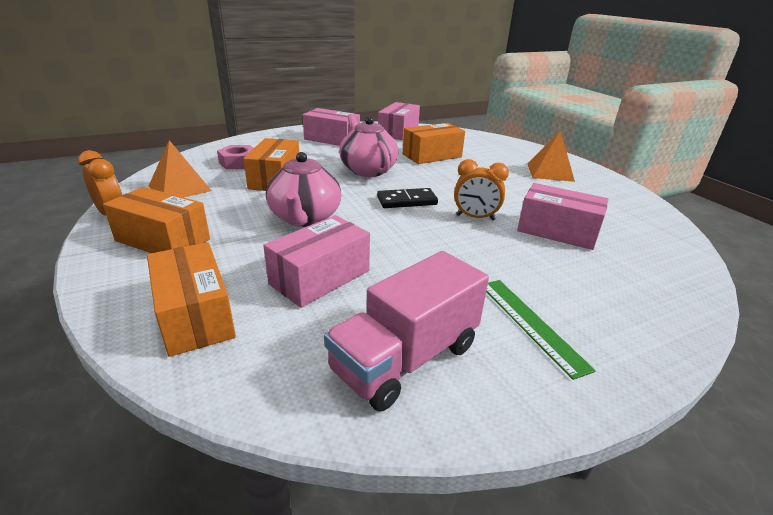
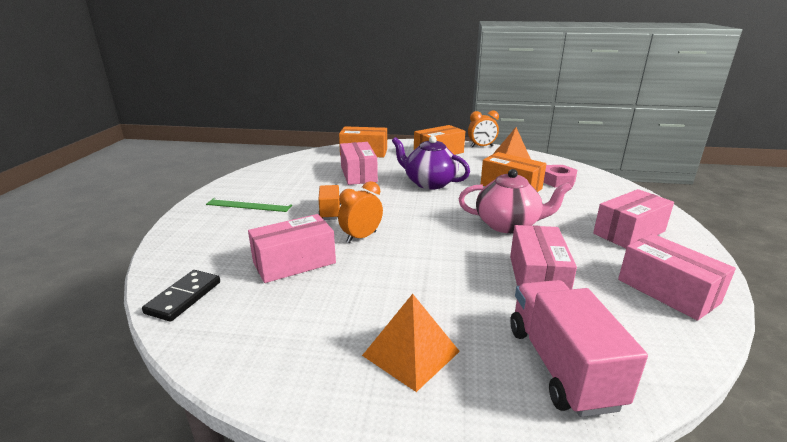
camera: 125 degrees right, 5 degrees down
pink teapot [266,152,341,227] -> purple teapot [392,136,470,189]
pink truck [324,251,489,412] -> pink truck moved to [510,280,648,417]
black domino [377,188,438,208] -> black domino moved to [142,270,220,322]
orange box [403,123,465,164] -> pink box [510,225,577,289]
none -> orange truck [318,185,341,220]

